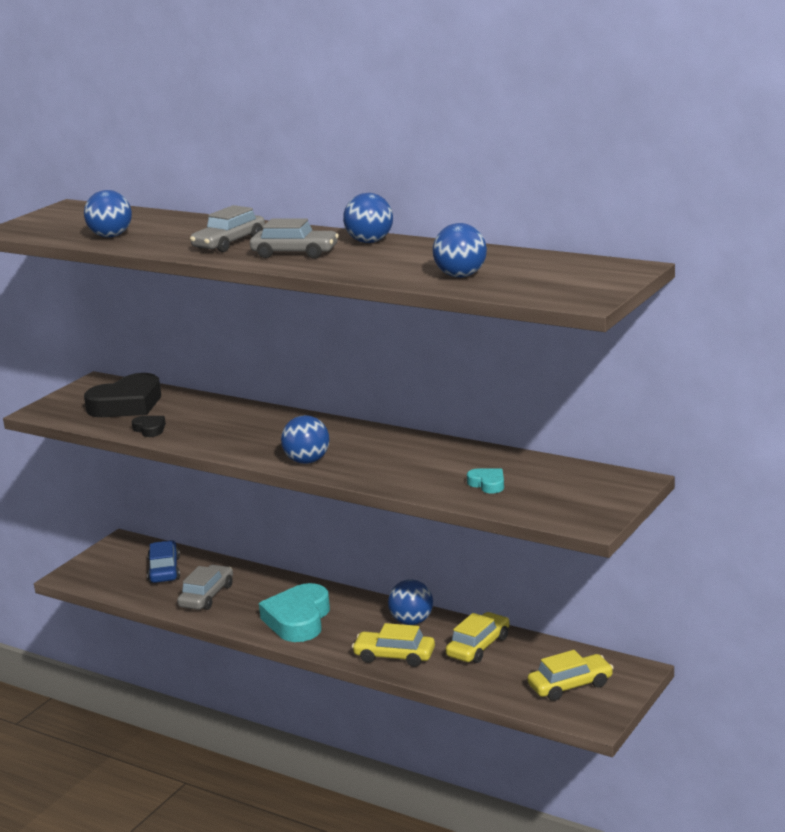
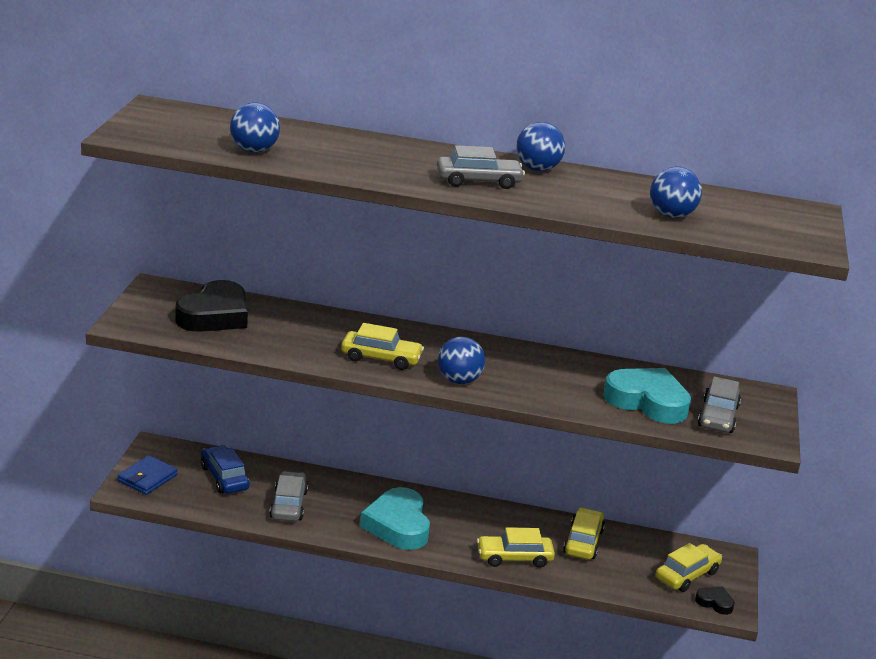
camera: 25 degrees left, 5 degrees up
black heart [132,416,166,437] -> black heart moved to [695,587,735,615]
grey car [190,205,265,252] -> grey car moved to [698,376,741,433]
blue ball [388,579,433,625] -> none
turquoise heart [467,468,504,494] -> turquoise heart [603,368,691,424], size x2.16
none -> blue wallet [117,455,178,495]
none -> yellow car [341,323,424,370]

